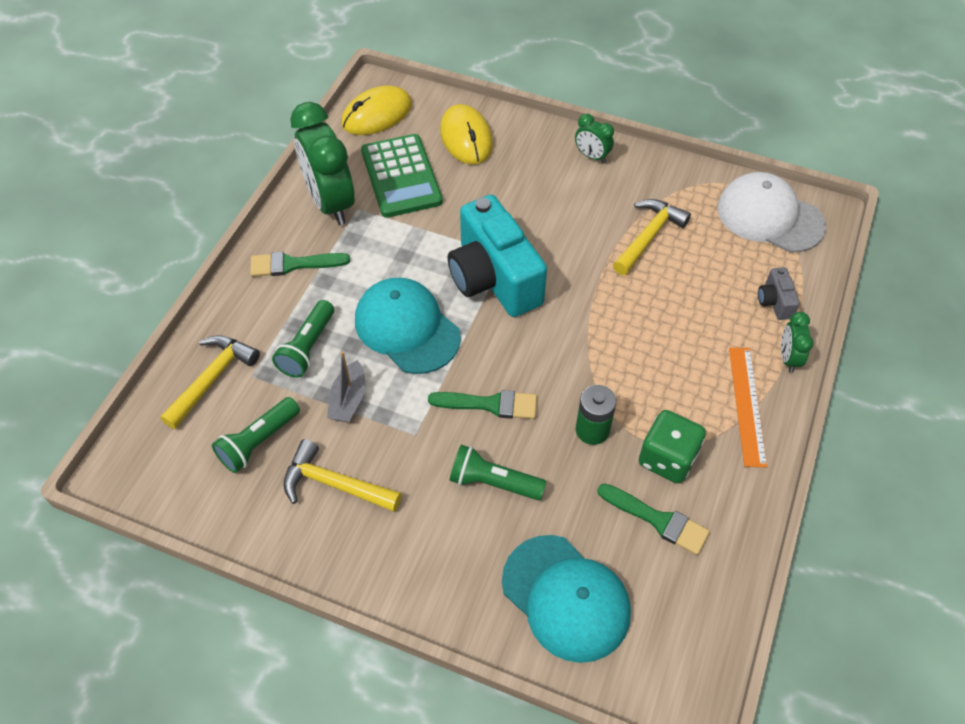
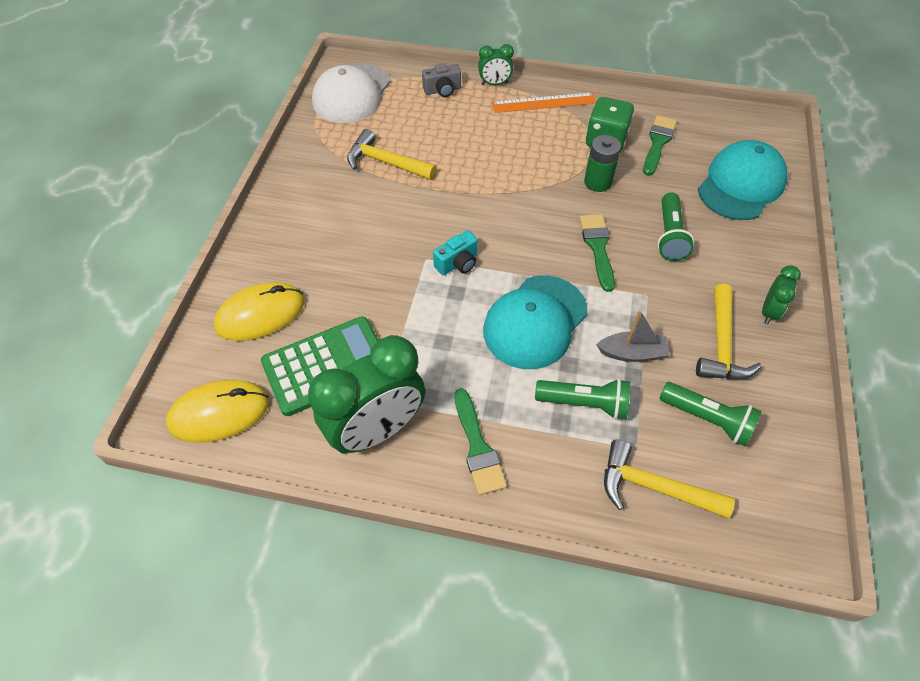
camera: 100 degrees left, 0 degrees up
yellow mouse [342,86,412,135] -> yellow mouse turned 60 degrees counterclockwise [166,380,269,443]
turquoise camera [448,195,547,317] -> turquoise camera [433,230,478,275], size x0.42
green clock [575,114,614,163] -> green clock moved to [762,265,801,324]

